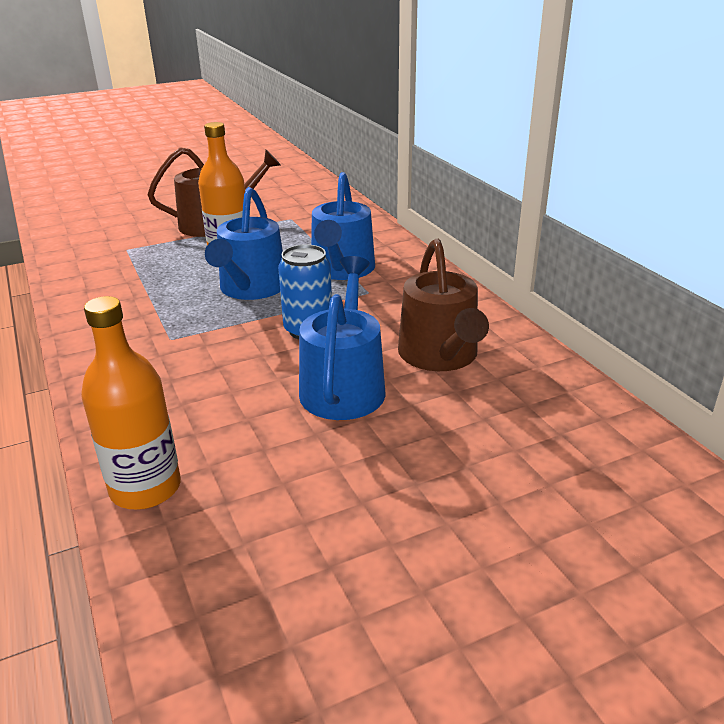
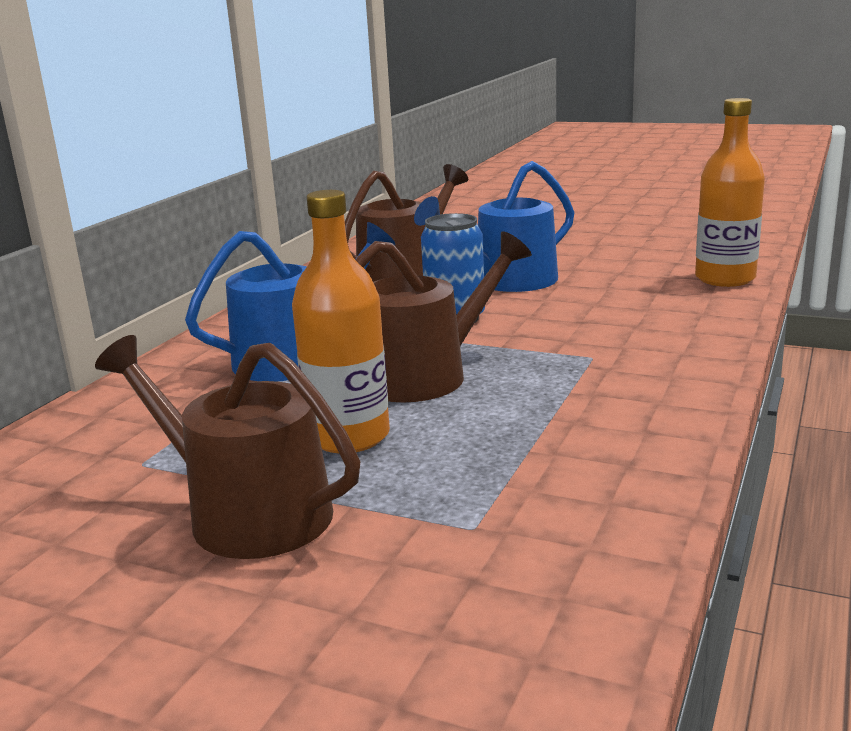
camera: 130 degrees left, 10 degrees down
blue watering can [205,187,283,300] -> brown watering can [356,231,532,402]

